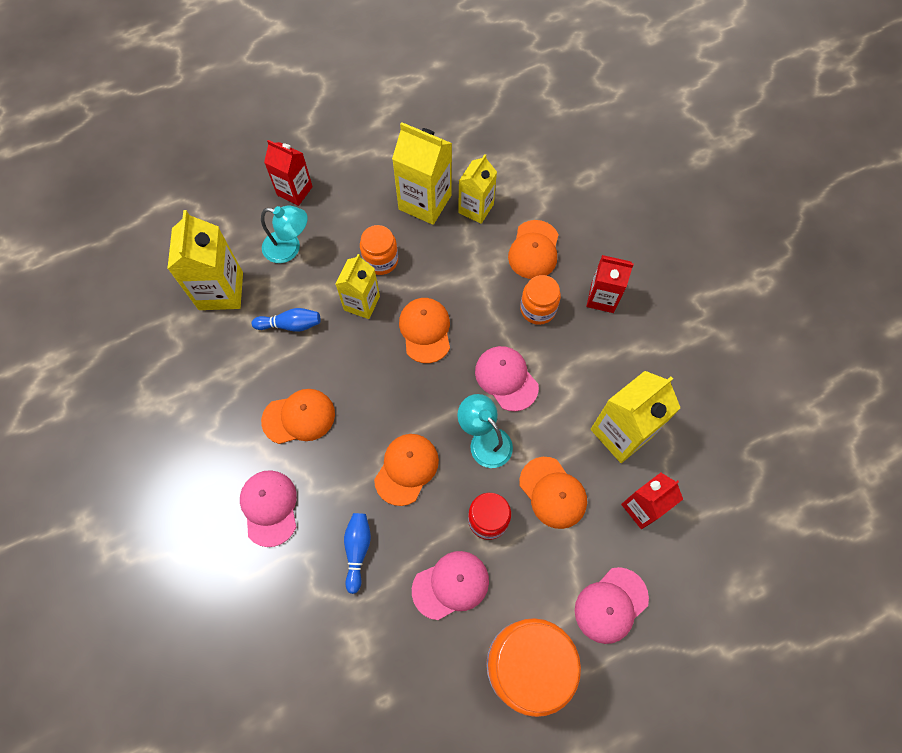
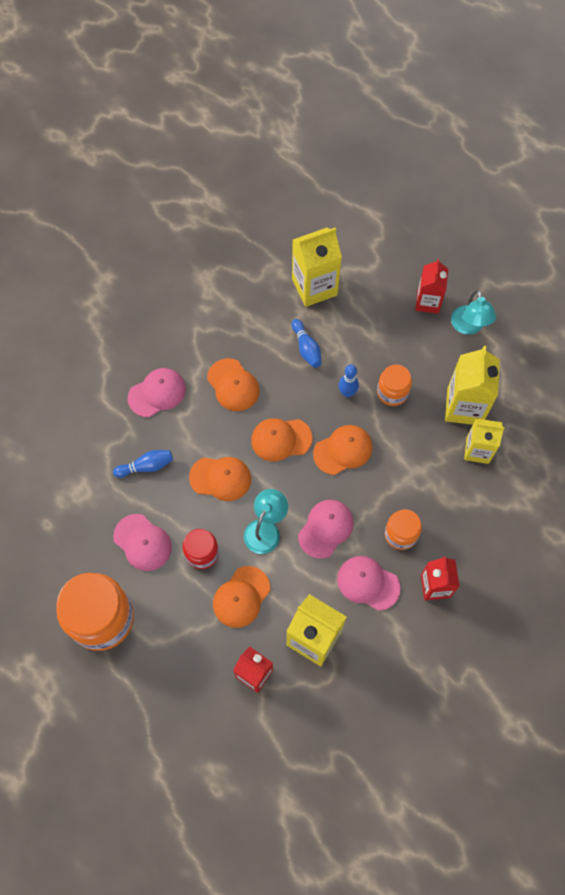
camera: 70 degrees right, 0 degrees up
turquoise lamp [261,205,308,263] -> turquoise lamp moved to [451,290,496,335]
yellow carton [335,254,380,319] -> blue bowling pin [338,364,359,398]
orange cap [508,220,559,279] -> orange cap moved to [251,418,312,462]
pink cap [575,567,649,644] -> pink cap moved to [337,556,400,611]

